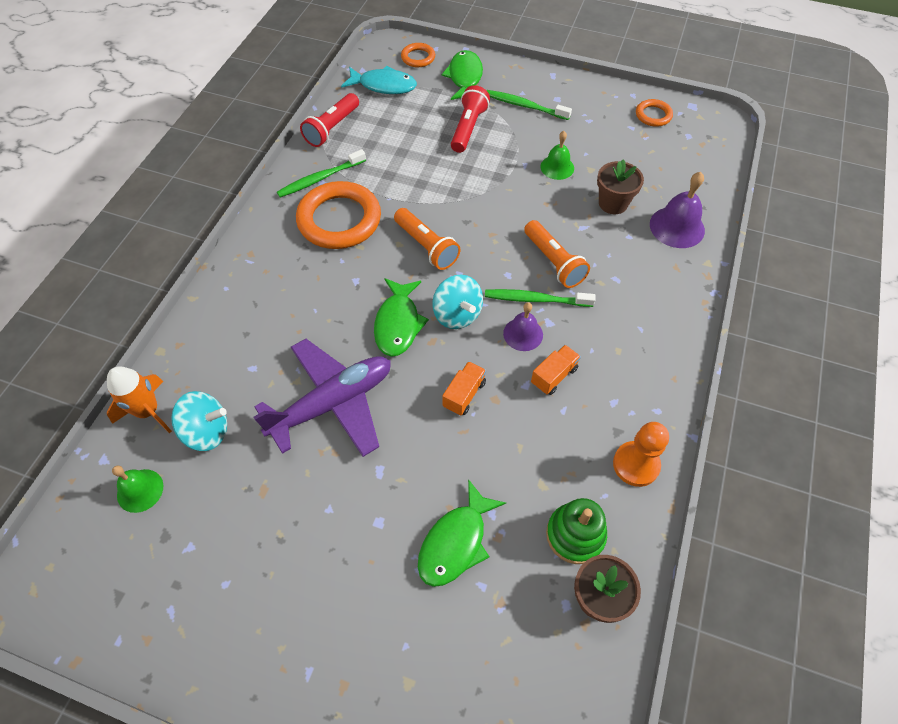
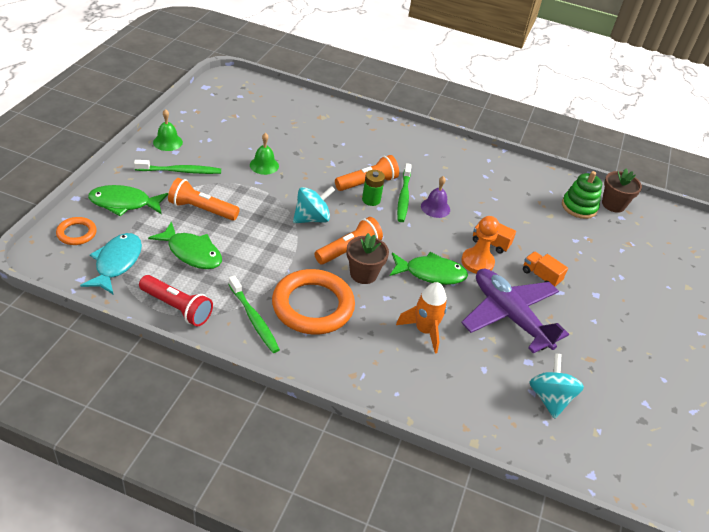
camera: 95 degrees left, 15 degrees down
orange rocket [107,366,172,433] -> orange rocket moved to [396,282,447,354]
green bell [112,466,163,513] -> green bell moved to [153,109,183,151]
green fish [418,479,506,587] -> green fish moved to [148,222,222,269]
turquoise spinning top [433,275,483,329] -> turquoise spinning top moved to [293,186,335,223]
red flashlight [451,85,490,153] -> orange flashlight [168,178,240,221]
green toothbrush [487,90,572,120] -> green toothbrush turned 120 degrees counterclockwise [134,160,221,174]
orange truck [531,345,581,395] -> orange truck moved to [523,252,568,287]
brown flower pot [597,159,644,214] -> brown flower pot moved to [347,233,389,284]
orange pawn [613,422,669,487] -> orange pawn moved to [461,216,499,273]
orange ring [636,99,673,127] -> none
purple bell [650,172,705,248] -> none
none -> green battery [362,170,385,206]

